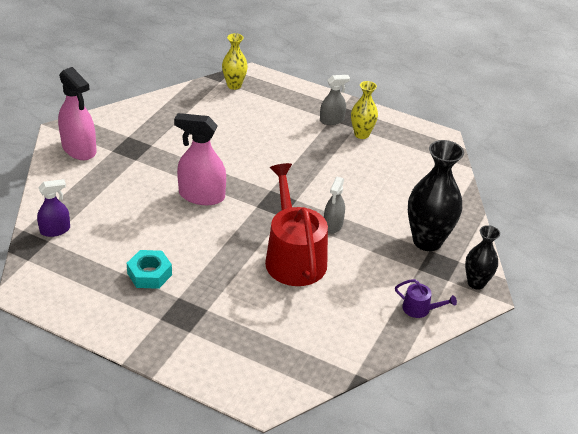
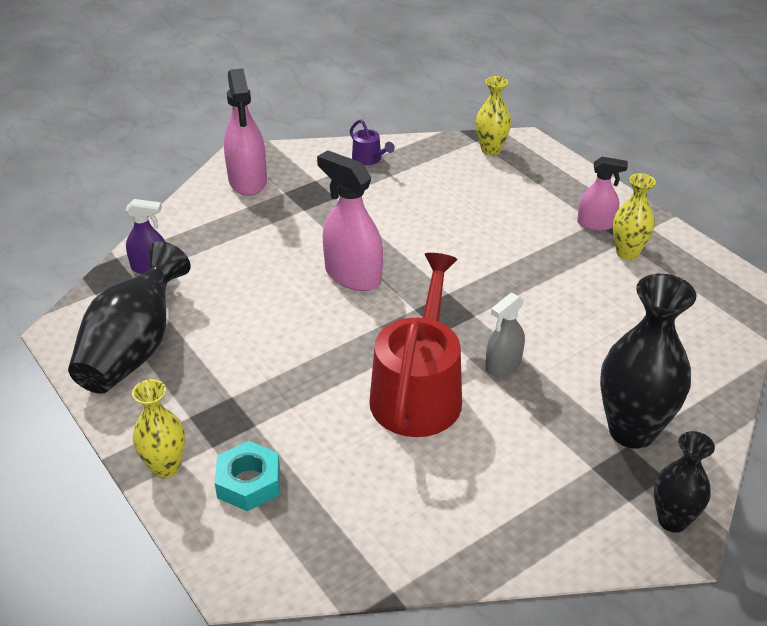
camera: 30 degrees right, 0 degrees up
turquoise nut [127,250,172,289] -> turquoise nut moved to [215,441,280,511]
grey spray bottle [320,75,350,125] -> pink spray bottle [577,157,628,231]
purple watering can [395,279,457,318] -> purple watering can moved to [350,119,395,165]
none -> black vase [68,241,191,394]
none -> yellow vase [132,379,186,478]

